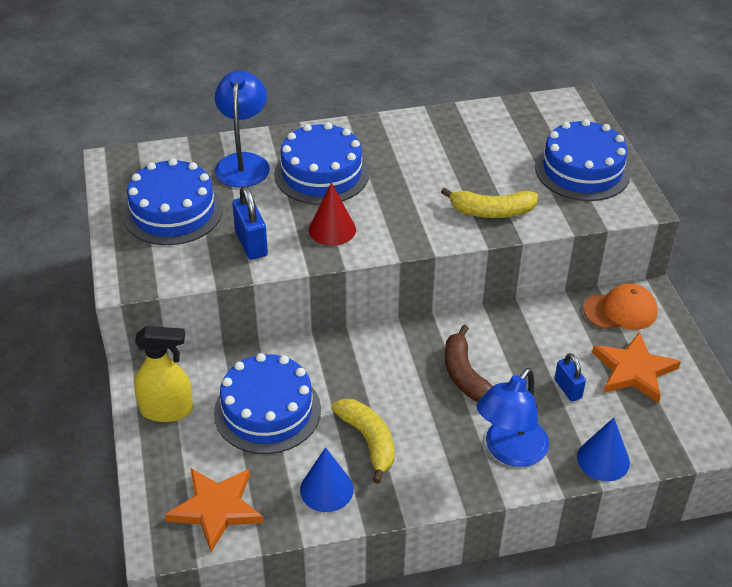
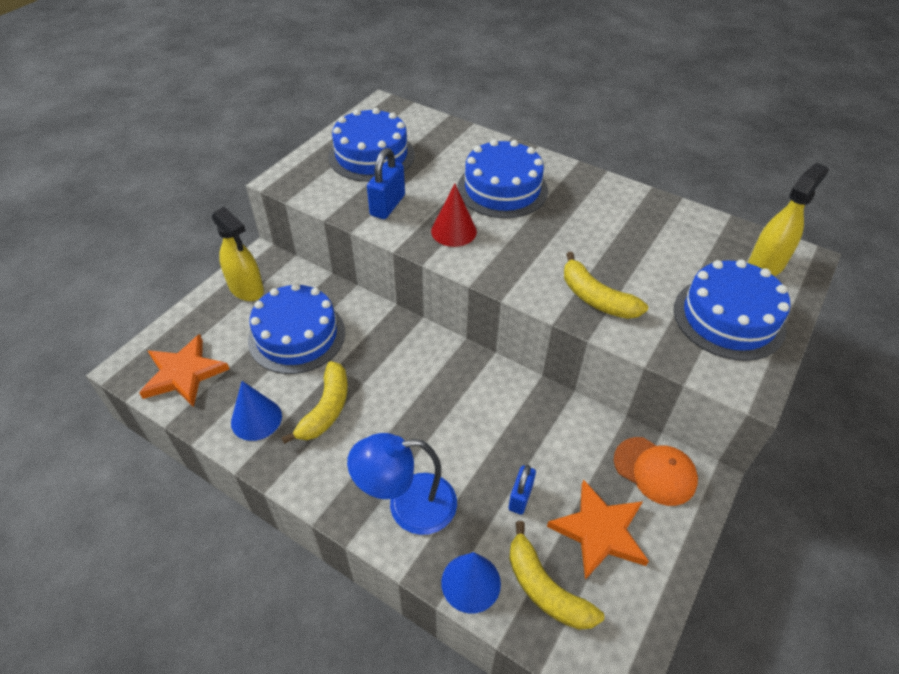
camera: 45 degrees right, 5 degrees up
blue lamp [215,71,270,187] -> none
brown banana [445,325,493,402] -> none
none -> yellow banana [509,521,604,630]
none -> yellow spray bottle [748,163,829,276]

